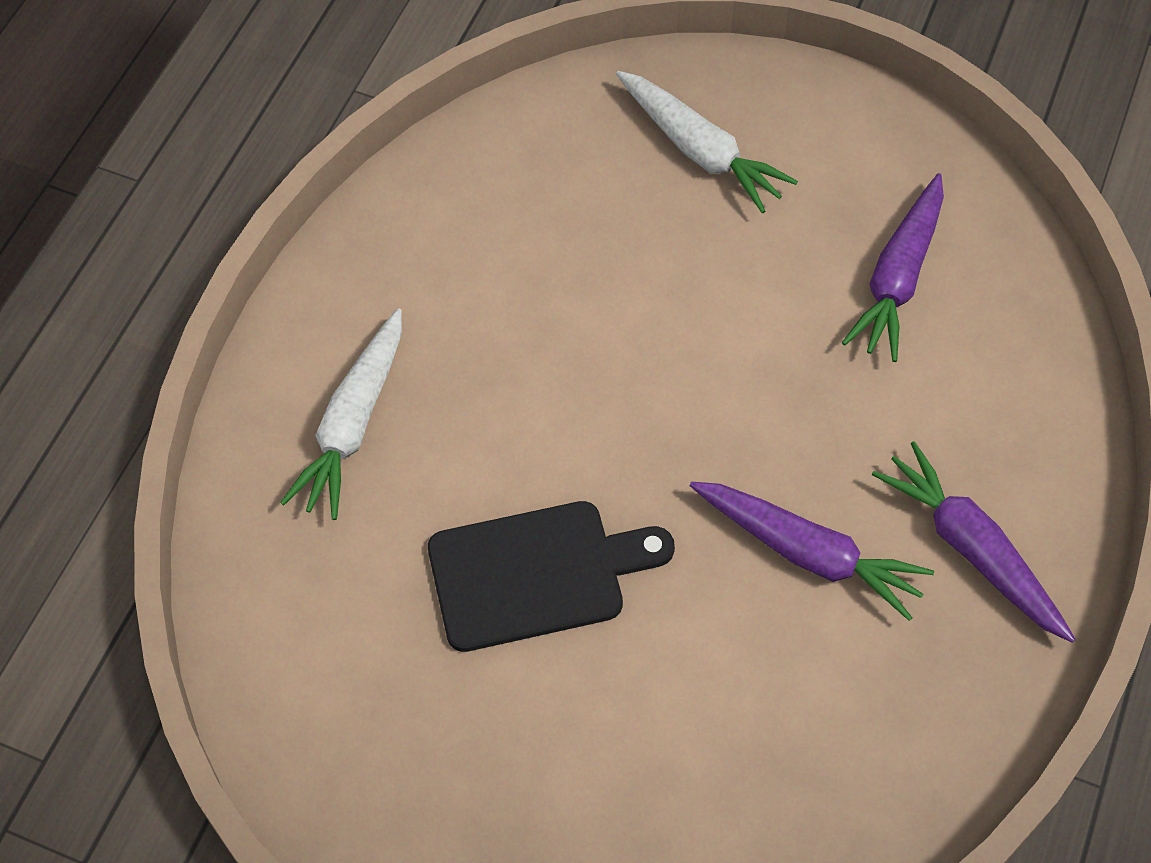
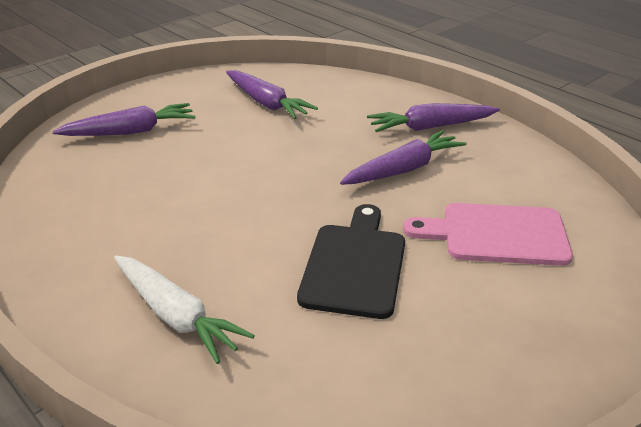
camera: 65 degrees left, 25 degrees down
white carrot [616,71,798,213] -> purple carrot [52,103,195,136]
none -> pink cutting board [403,203,573,266]

